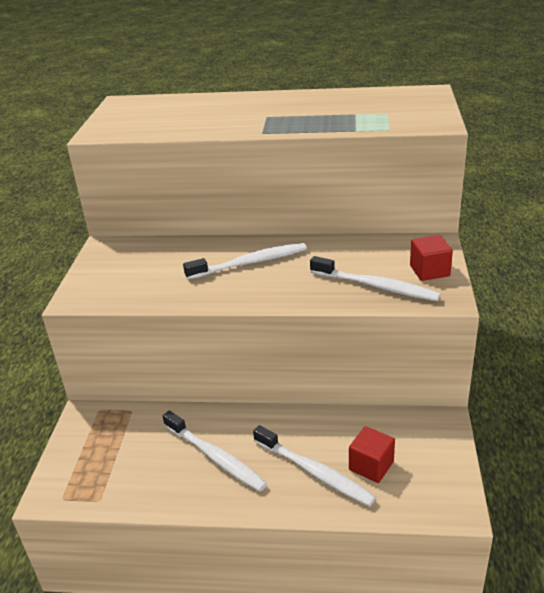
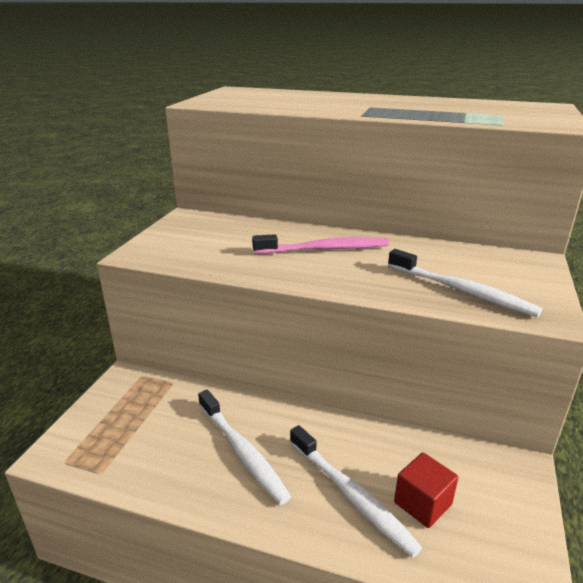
camera: 10 degrees right, 5 degrees down
white toothbrush [183,243,307,280] -> pink toothbrush [252,234,389,254]
red cube [410,235,453,281] -> none

